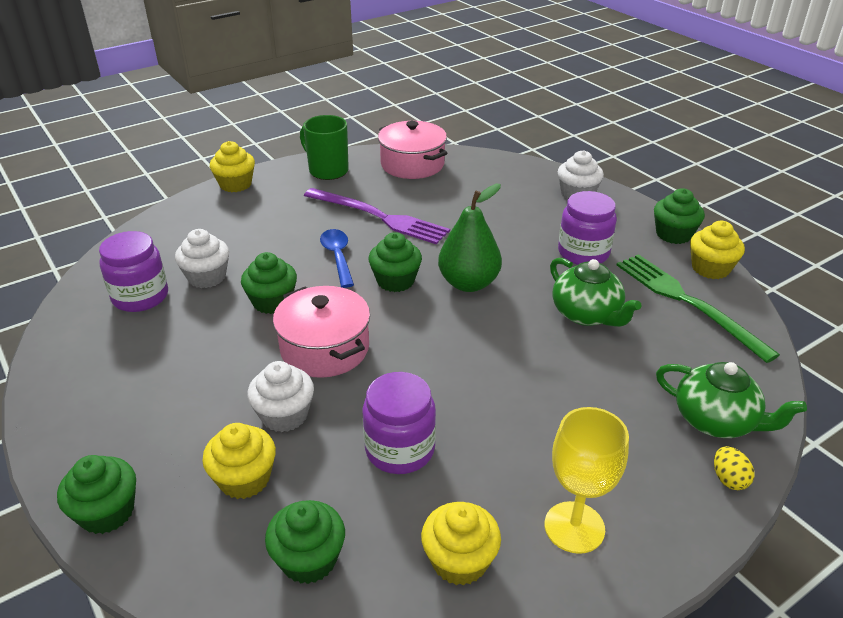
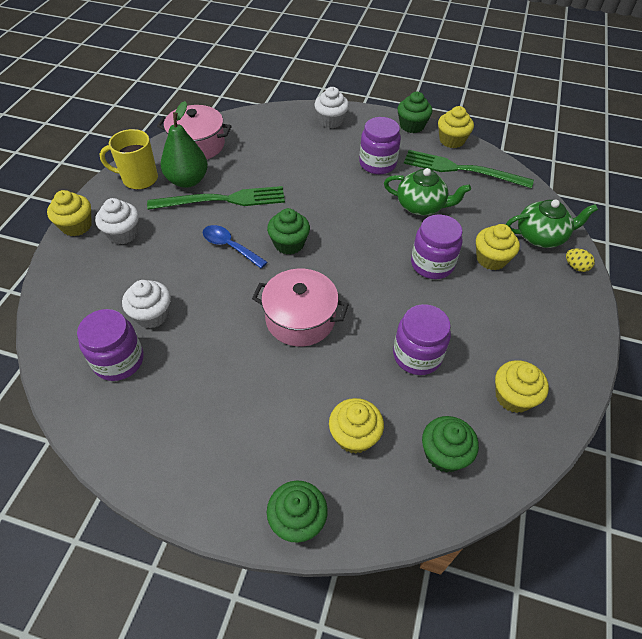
camera: 40 degrees left, 15 degrees up
green cupcake [241,252,297,314] -> none
white cupcake [247,361,314,432] -> white cupcake moved to [95,198,139,244]
green mug [300,115,349,180] -> yellow mug [100,129,158,190]
purple fork [304,188,450,245] -> green fork [147,186,285,210]
green pear [438,184,502,292] -> green pear moved to [161,101,208,188]
yellow goblet [545,407,629,554] -> none
none -> purple jar [411,214,463,279]
none -> yellow cupcake [476,224,520,270]

